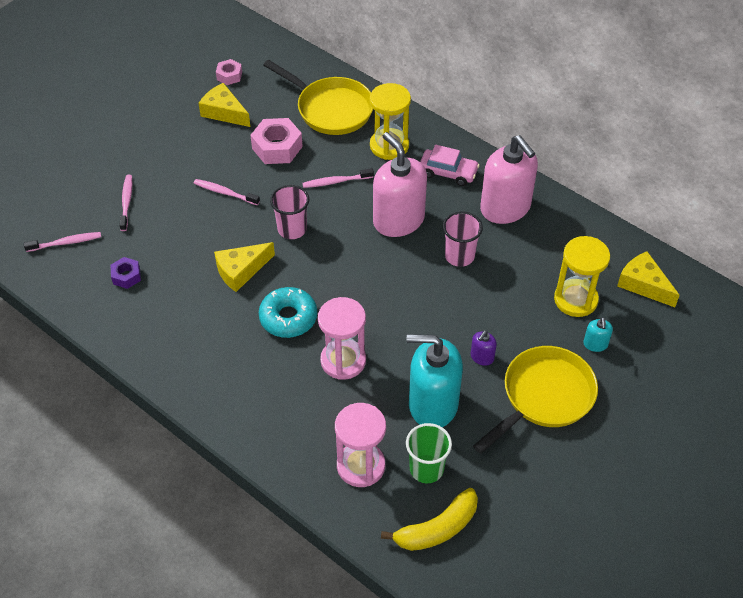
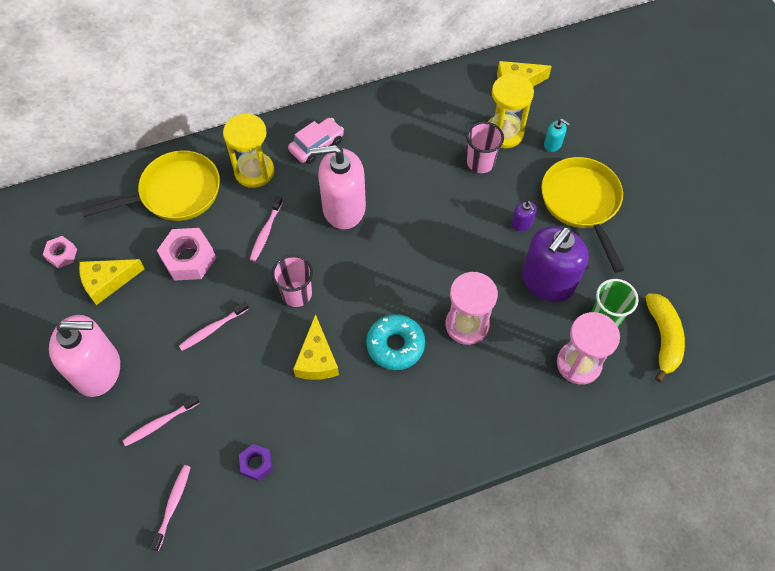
camera: 60 degrees left, 10 degrees up
pink toothbrush [119,175,132,231] -> pink toothbrush turned 60 degrees counterclockwise [123,395,200,446]
turquoise soap dispenser [407,334,463,427] -> purple soap dispenser [522,226,589,302]
pink cup [443,211,483,267] -> pink cup moved to [466,122,504,173]
pink soap dispenser [480,135,538,224] -> pink soap dispenser moved to [49,315,120,397]

